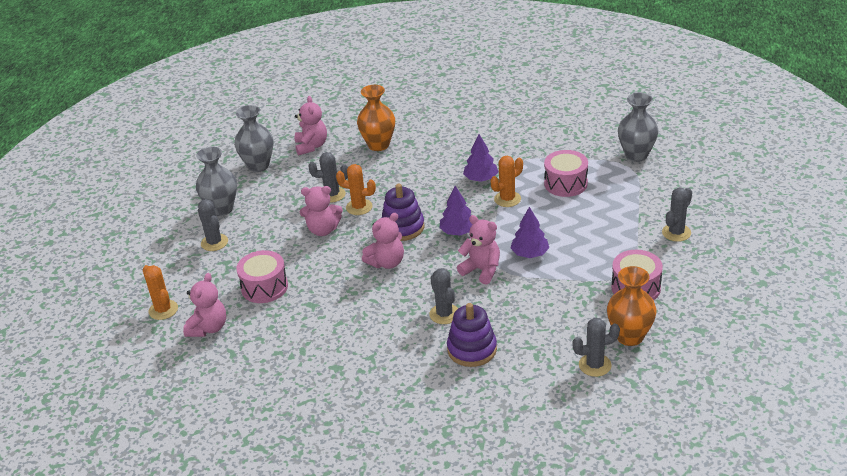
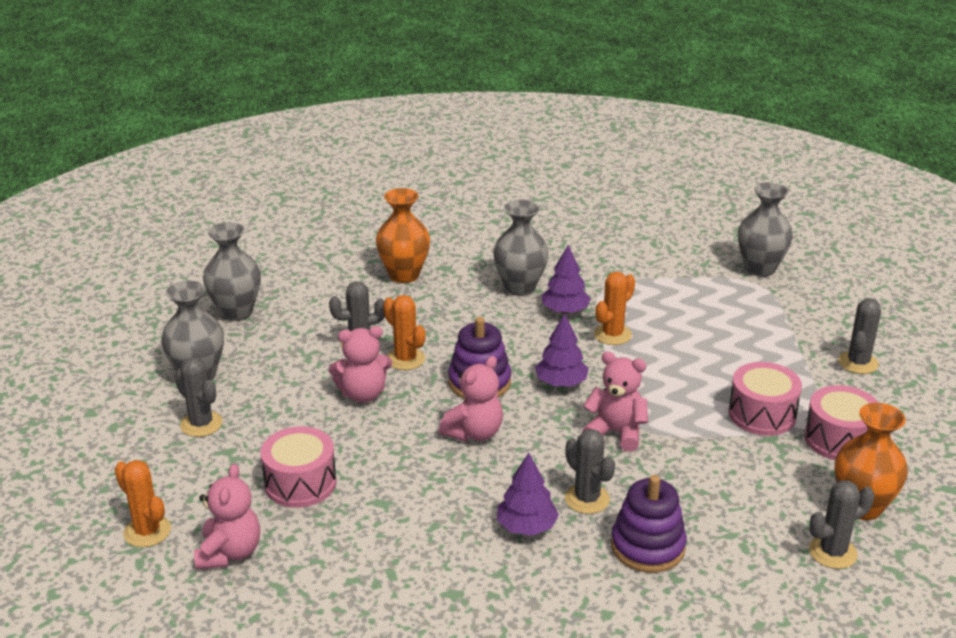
camera: 15 degrees left, 5 degrees down
pink teddy bear [295,96,327,155] -> none
orange cactus [336,164,376,215] -> orange cactus turned 45 degrees clockwise [383,295,426,370]
purple tree [510,207,549,258] -> purple tree moved to [497,453,559,536]
pink drum [544,150,588,197] -> pink drum moved to [728,362,802,436]
none -> grey vase [493,200,549,296]

